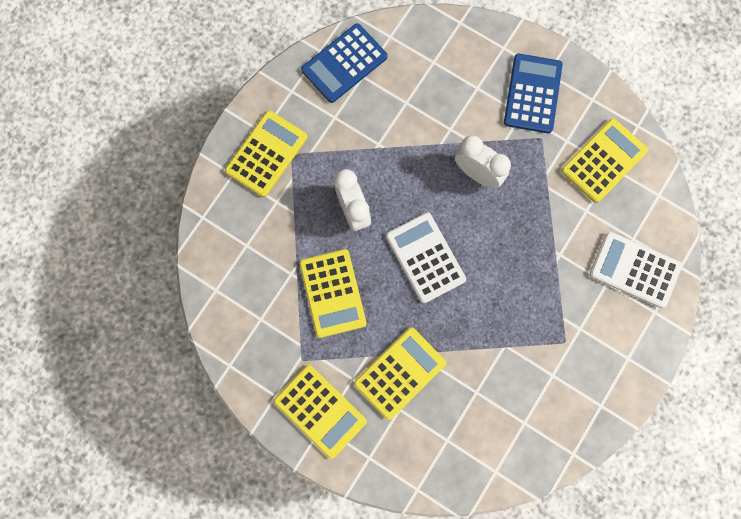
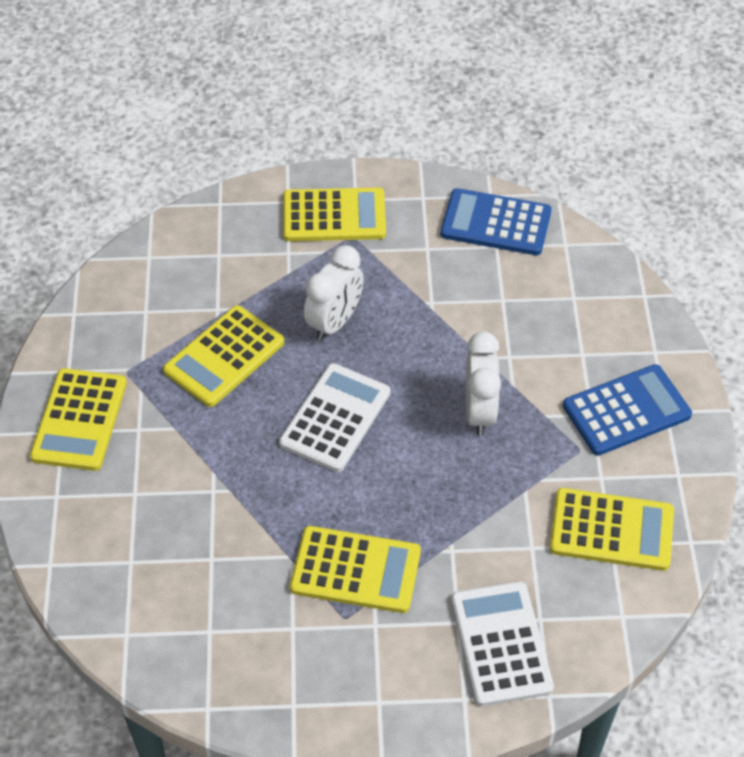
camera: 55 degrees right, 25 degrees down
yellow calculator [354,327,446,420] -> yellow calculator moved to [290,526,421,613]

